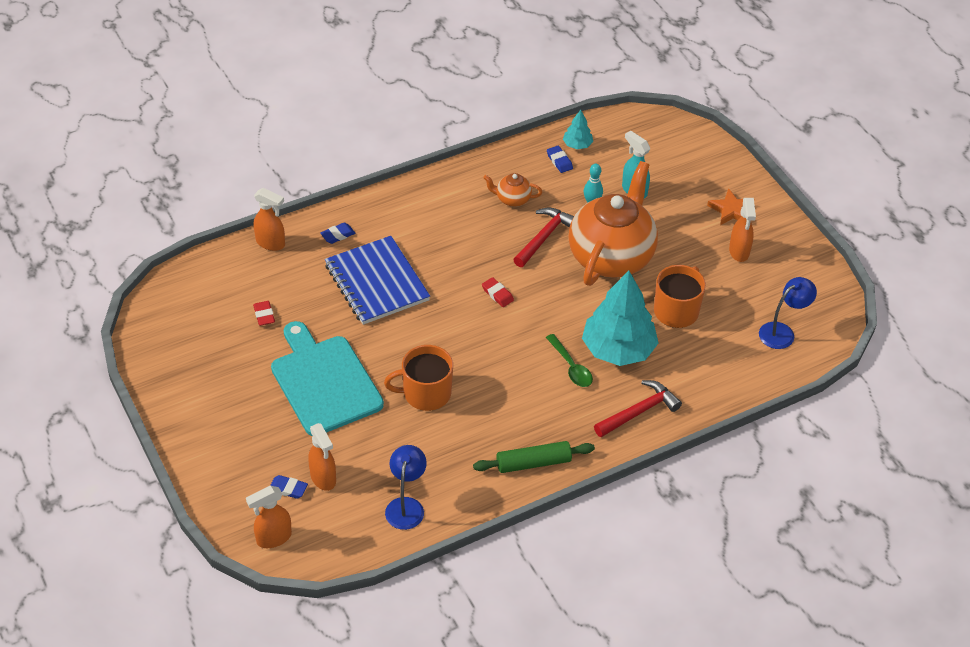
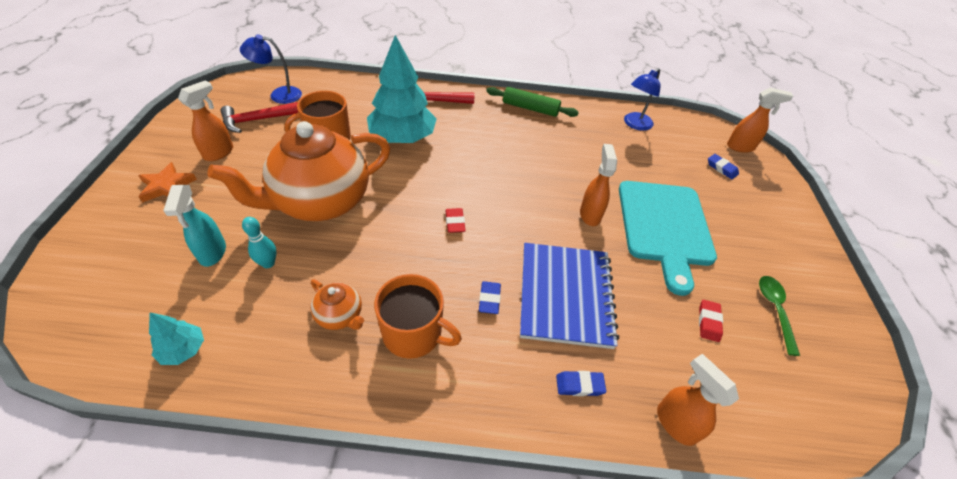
camera: 150 degrees left, 0 degrees up
orange spray bottle [308,423,336,491] -> orange spray bottle moved to [580,144,617,226]
orange mug [384,345,453,411] -> orange mug moved to [374,274,462,359]
red hammer [513,207,574,267] -> red hammer moved to [220,102,298,133]
green spoon [546,334,593,387] -> green spoon moved to [759,276,800,356]
blue eraser [547,146,573,173] -> blue eraser moved to [479,281,501,314]

